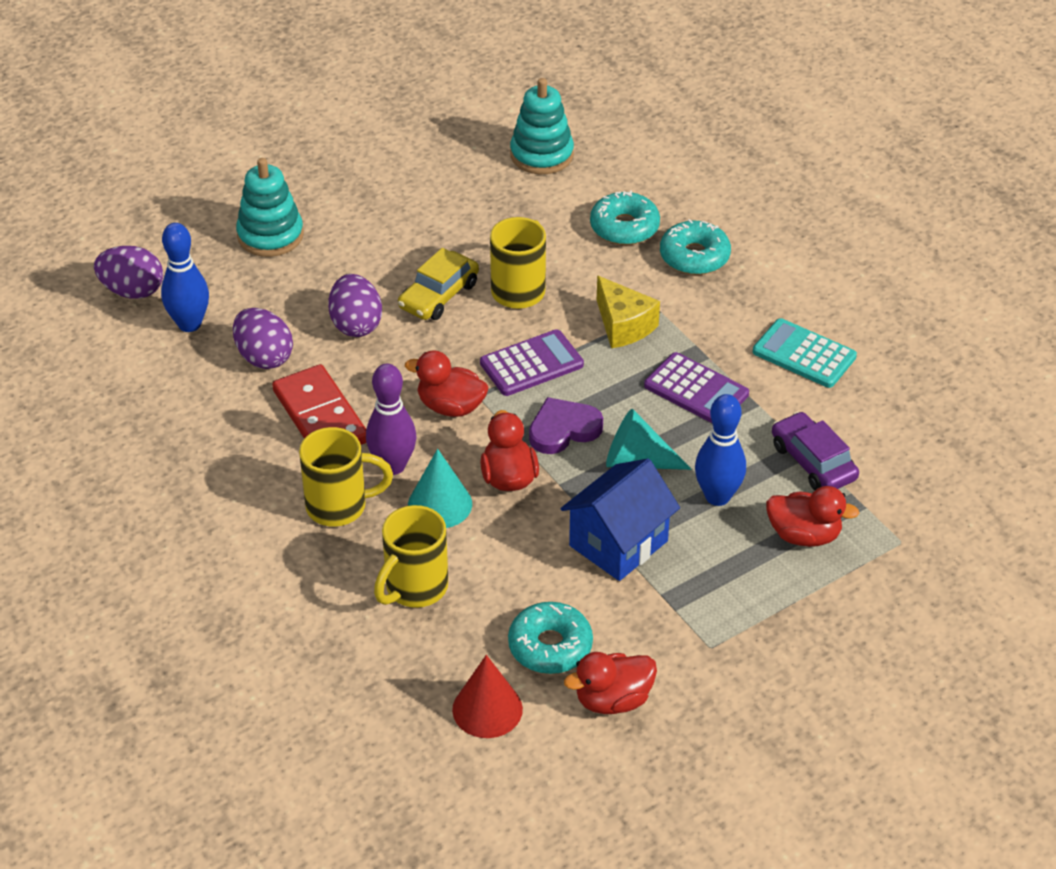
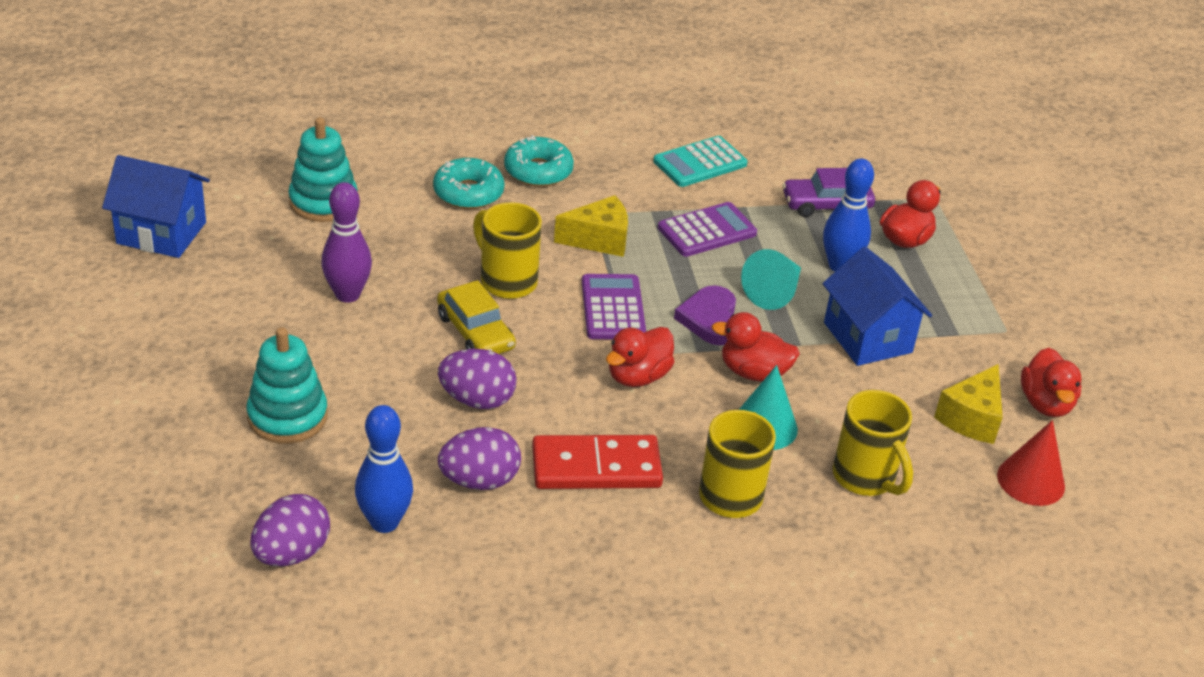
camera: 70 degrees left, 5 degrees down
purple bowling pin [366,364,417,475] -> purple bowling pin moved to [321,182,372,303]
turquoise donut [508,602,593,674] -> yellow cheese [934,364,1003,444]
none -> blue house [102,155,210,258]

